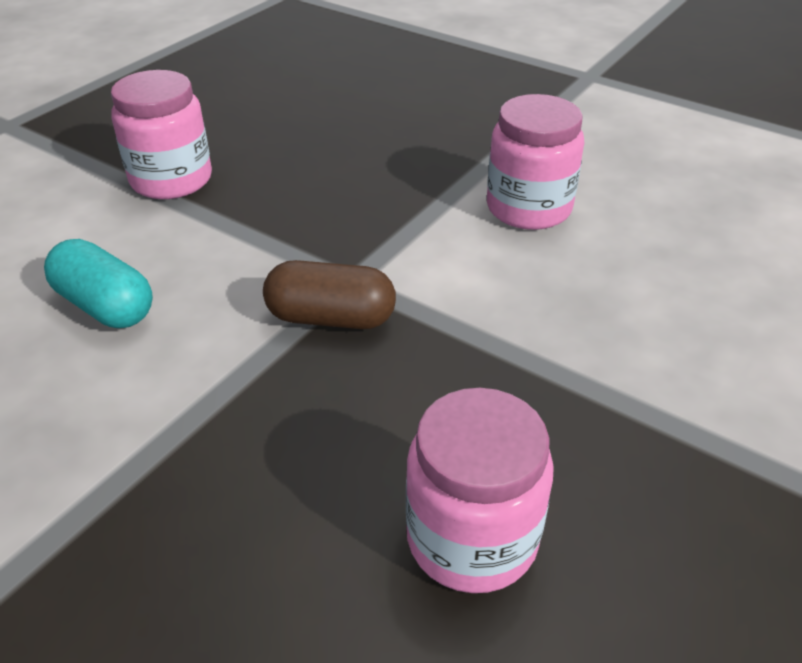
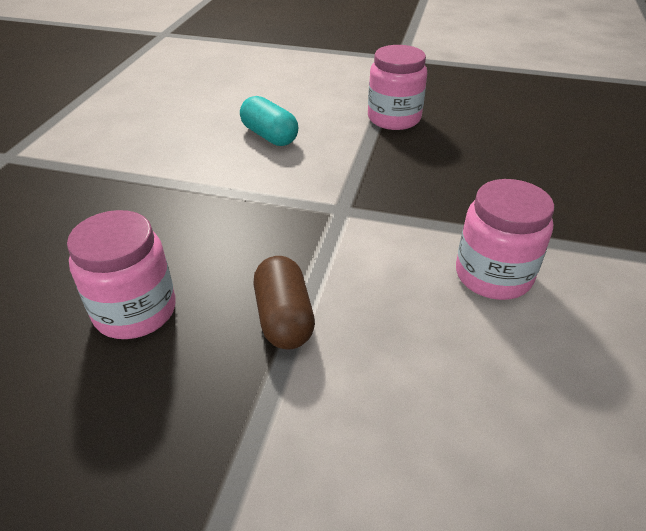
camera: 70 degrees right, 0 degrees up
turquoise capsule [44,239,153,328] -> turquoise capsule turned 60 degrees counterclockwise [240,96,299,146]
brown capsule [263,260,396,329] -> brown capsule moved to [254,256,315,350]

